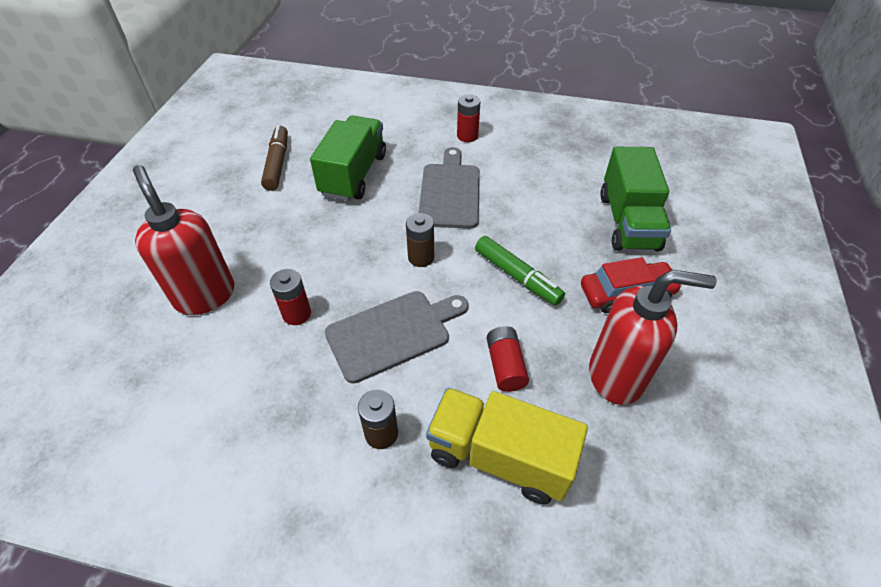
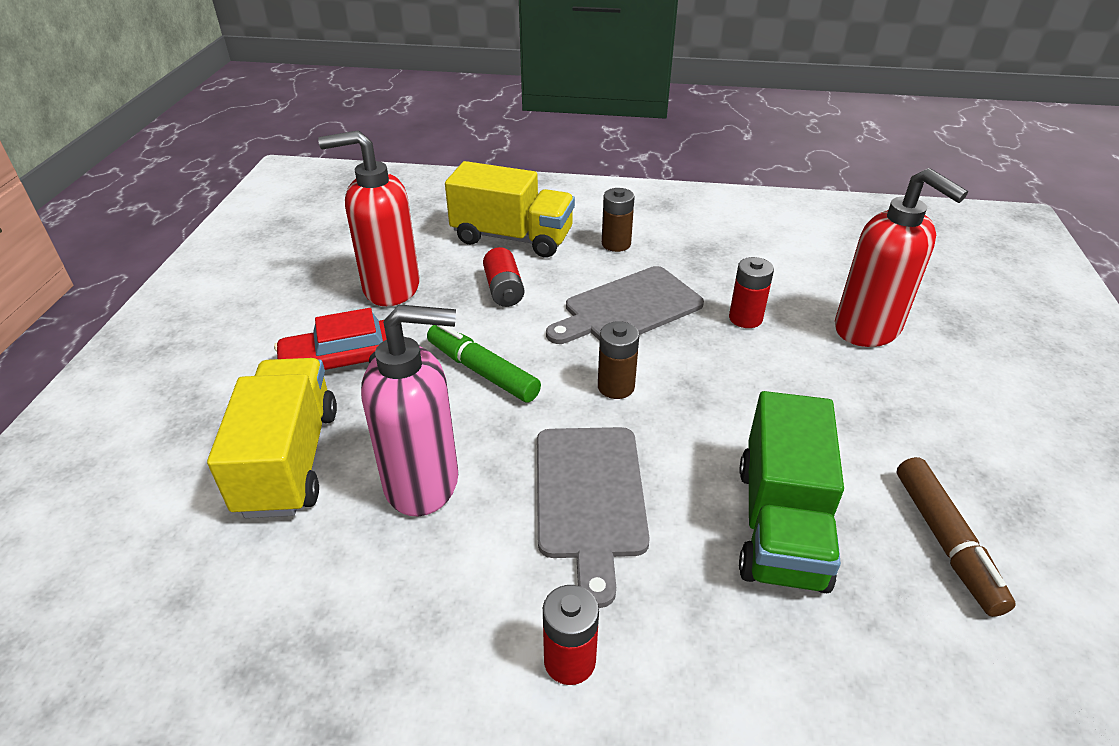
camera: 175 degrees right, 10 degrees down
green truck [600,147,671,251] -> yellow truck [207,358,337,518]
none -> pink soap dispenser [361,304,458,516]

